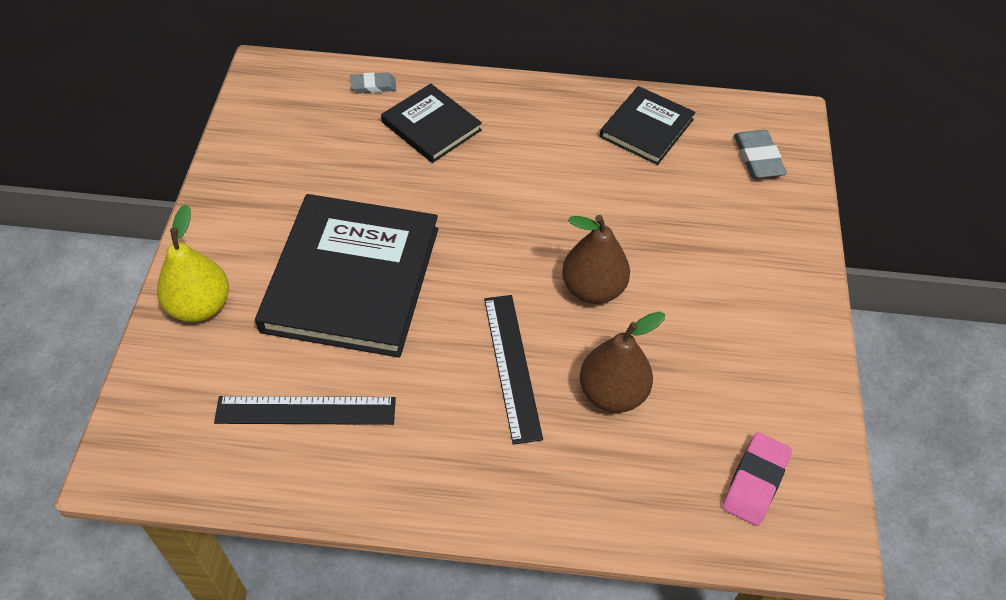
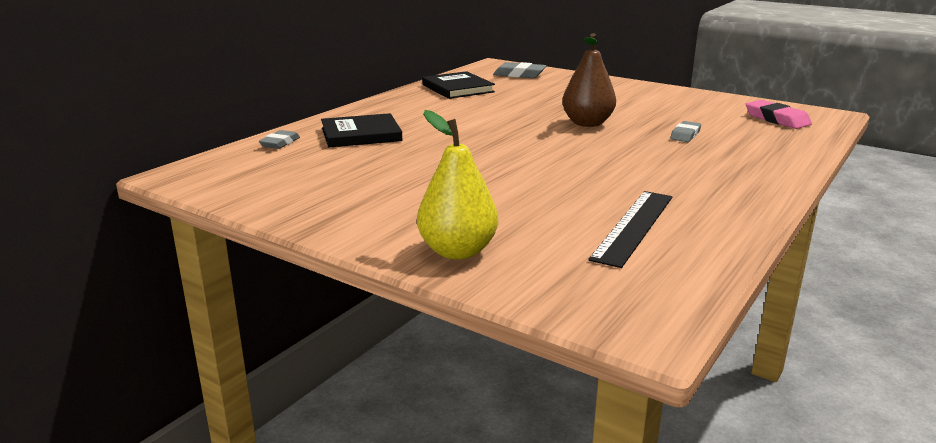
camera: 60 degrees left, 30 degrees down
black book [255,194,438,357] -> none
black ruler [484,295,543,445] -> none
brown pear [580,312,665,413] -> grey eraser [670,121,701,142]

